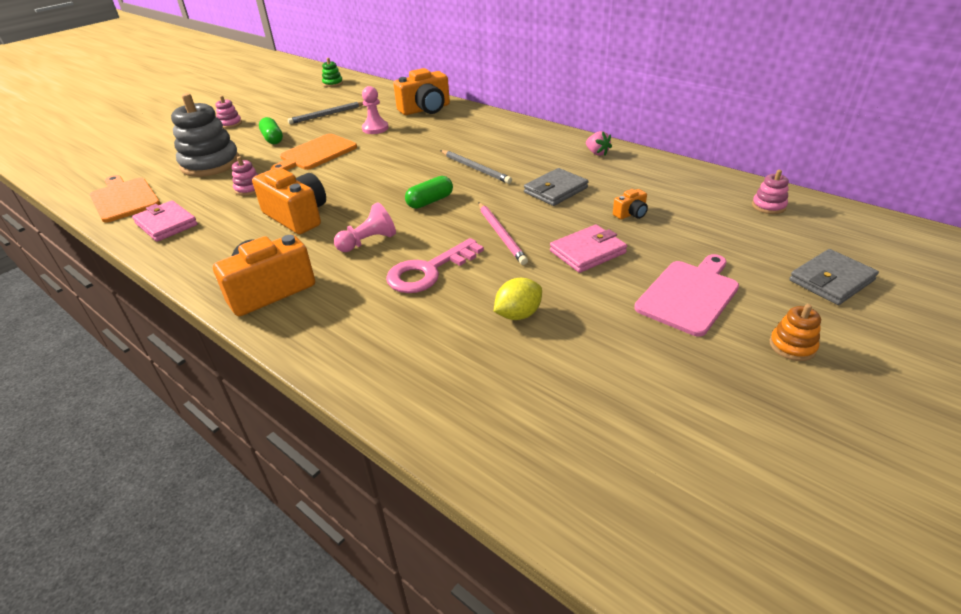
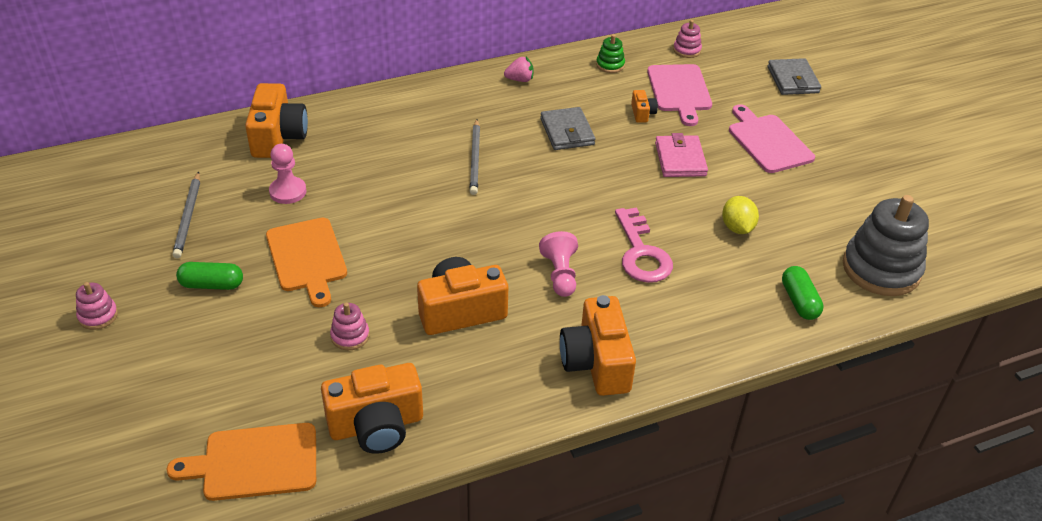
camera: 65 degrees left, 5 degrees up
pink wallet [132,200,198,242] -> orange camera [321,363,423,454]
grey stacking toy [171,93,239,177] -> grey stacking toy moved to [843,195,929,296]
green stacking toy [322,58,343,87] -> green stacking toy moved to [596,34,625,73]
green capsule [405,176,453,209] -> green capsule moved to [782,266,824,320]
grey pencil [440,150,512,184] -> grey pencil turned 105 degrees clockwise [470,119,480,195]
pink pencil [479,203,528,265] -> none
orange stacking toy [770,304,821,361] -> none
none -> pink cutting board [647,64,712,126]

